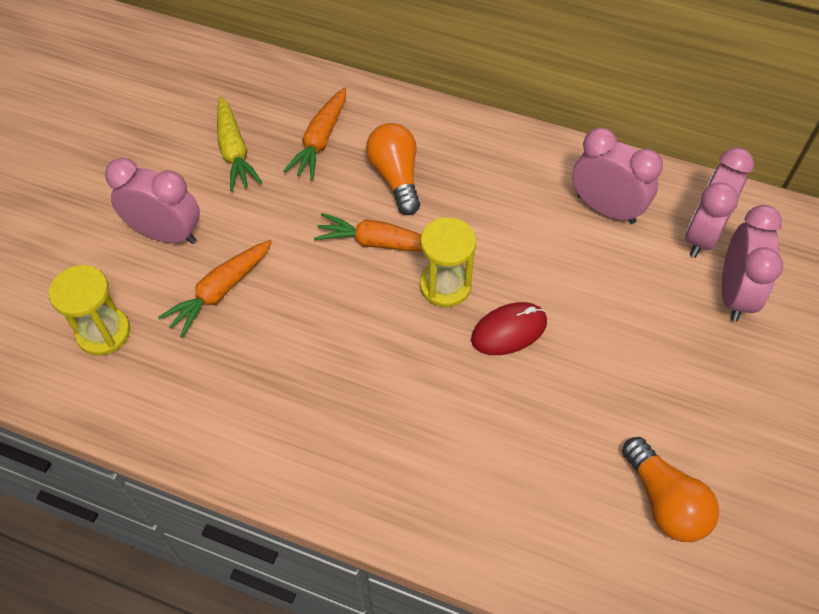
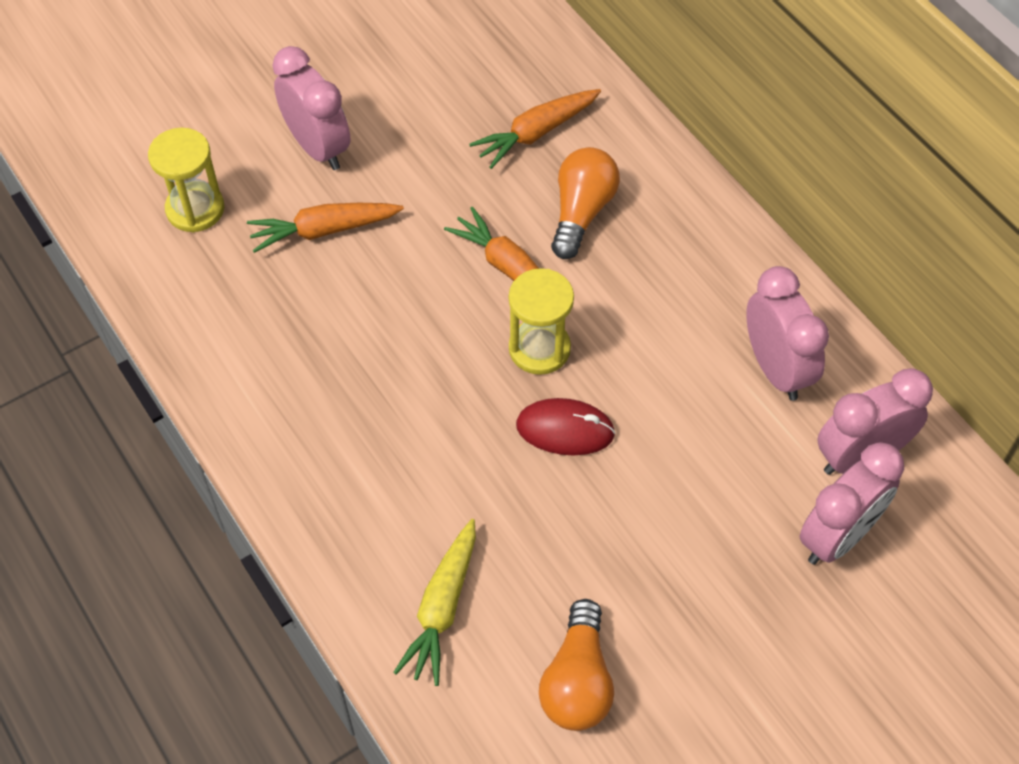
camera: 35 degrees right, 0 degrees up
yellow carrot [217,96,262,191] -> yellow carrot moved to [393,519,476,686]

